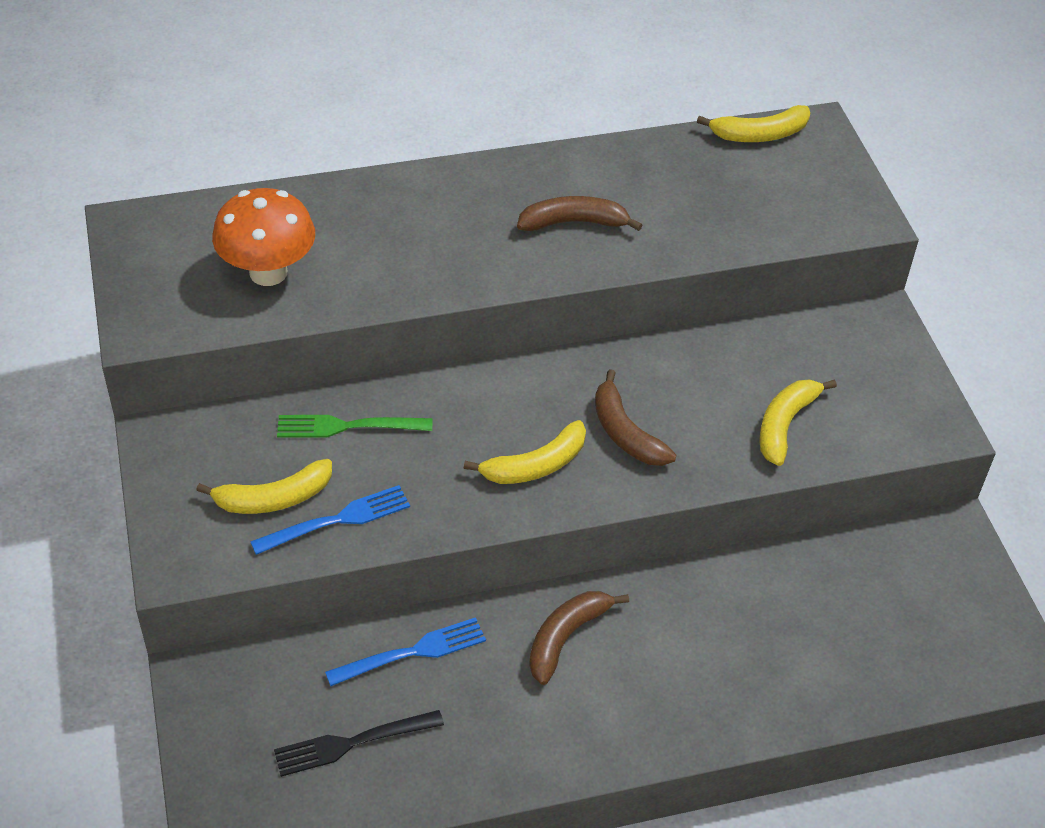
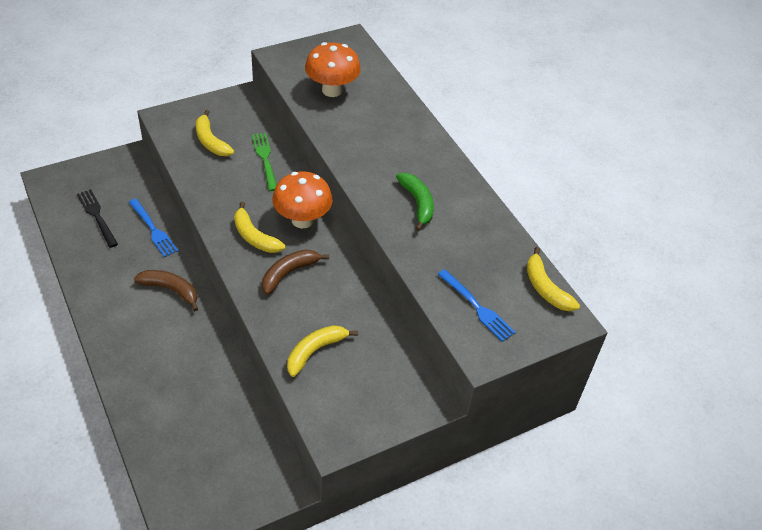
camera: 75 degrees right, 0 degrees up
blue fork [250,485,410,555] -> blue fork moved to [438,269,516,342]
brown banana [517,196,642,231] -> green banana [396,173,434,231]
yellow banana [759,379,837,466] -> yellow banana turned 60 degrees counterclockwise [287,325,358,377]
none -> orange mushroom [272,171,333,228]

